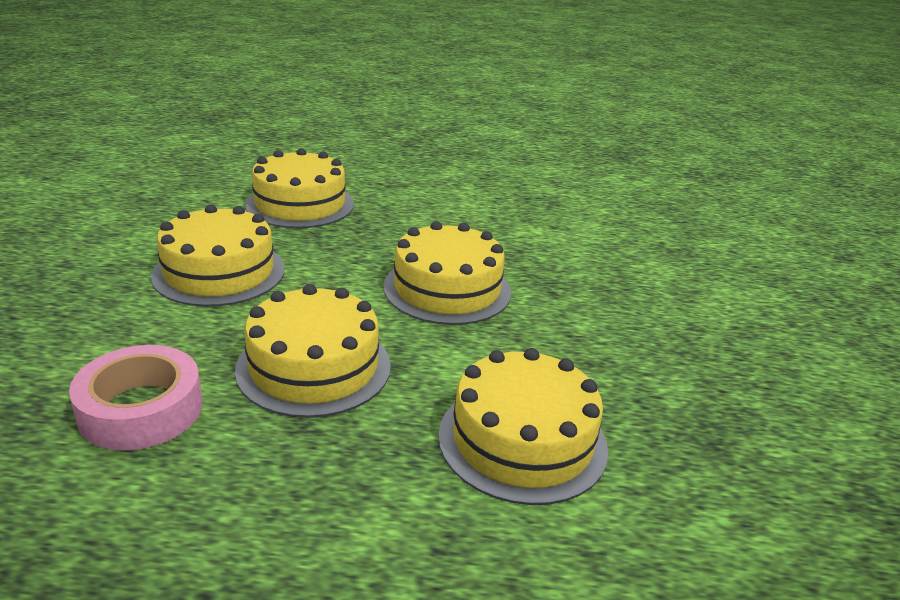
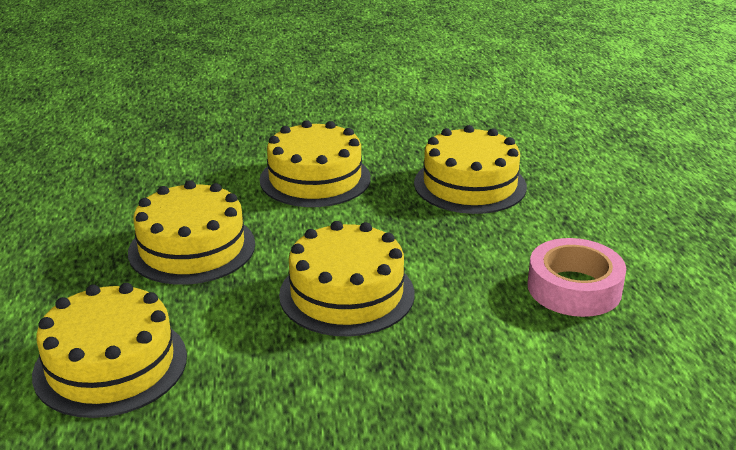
camera: 80 degrees right, 0 degrees up
pink tape [69,345,202,451] -> pink tape moved to [528,238,626,317]

